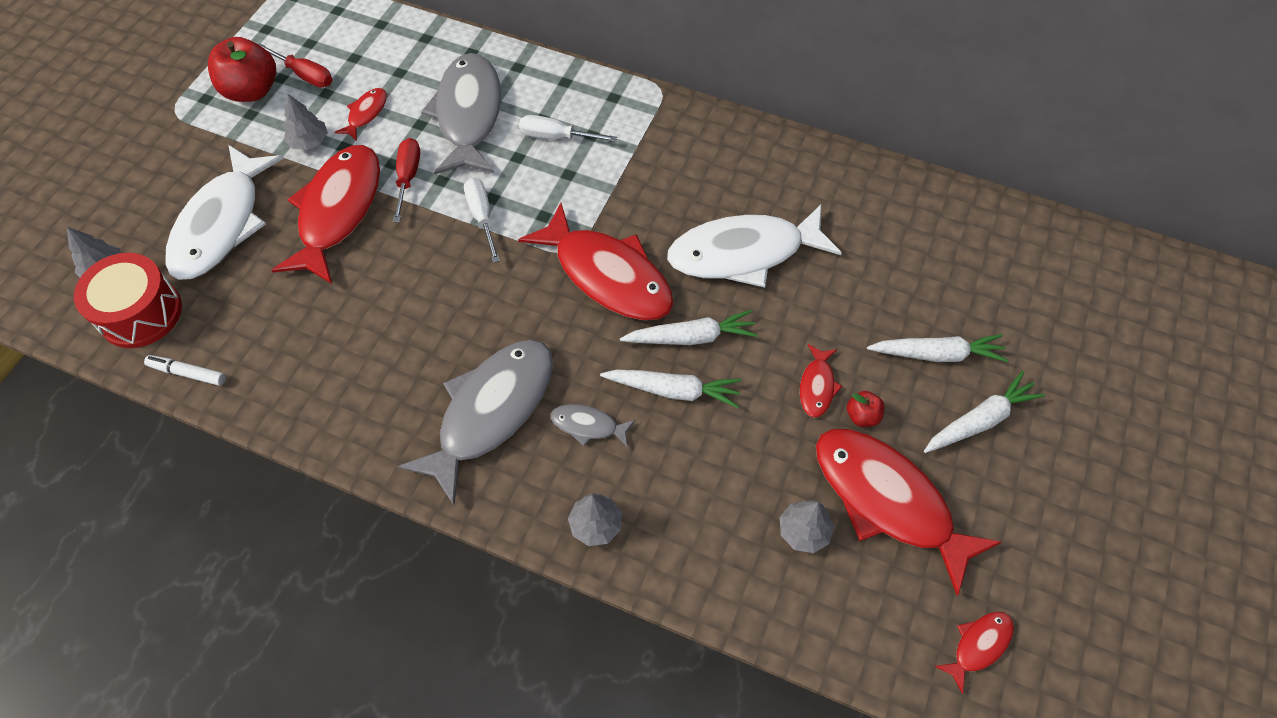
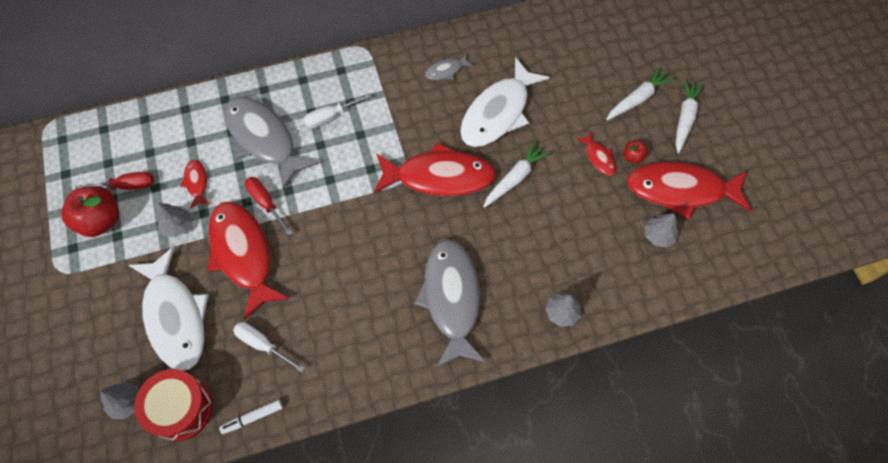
camera: 40 degrees left, 5 degrees up
white screwdriver [464,178,500,263] -> white screwdriver moved to [233,322,305,372]
grey fish [551,404,635,447] -> grey fish moved to [425,53,474,80]
white carrot [600,370,742,408] -> none
red fish [935,612,1014,694] -> none

